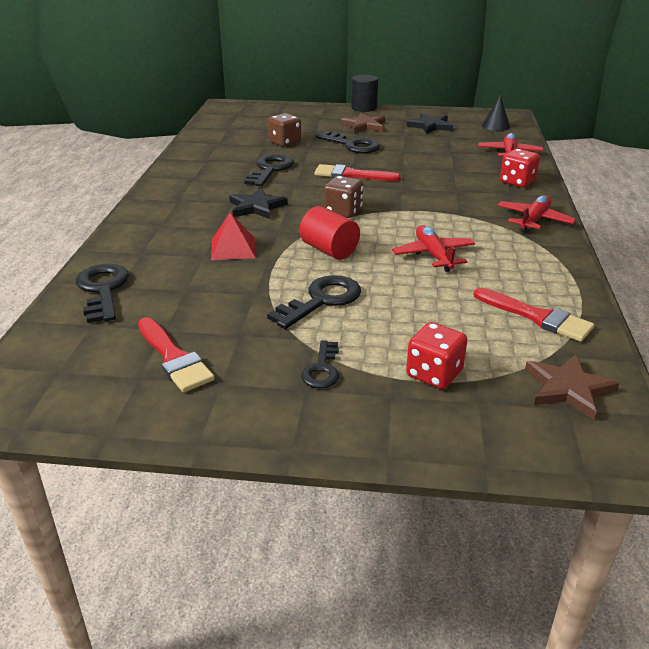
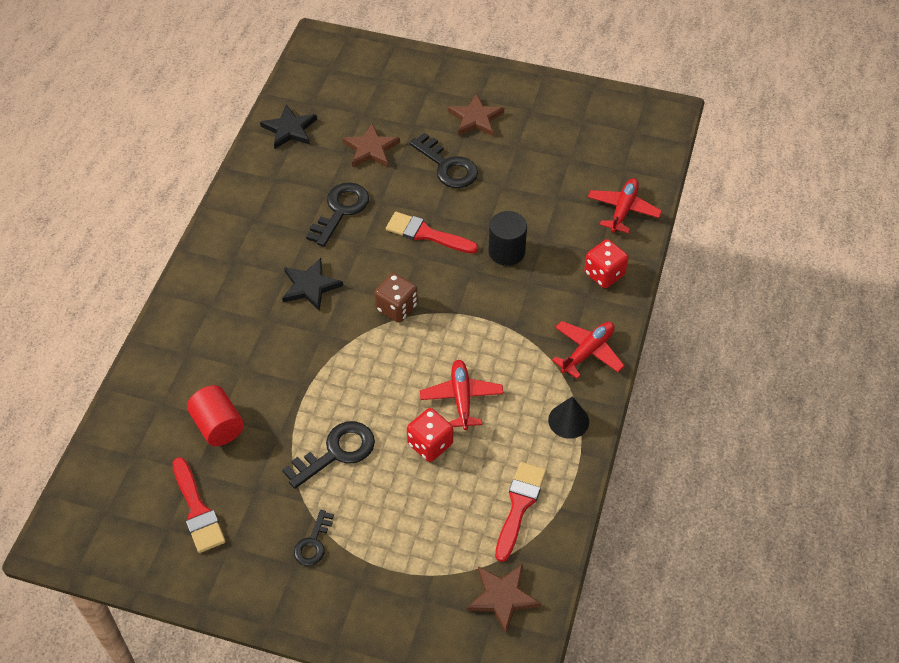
camera: 10 degrees right, 20 degrees up
black key [76,264,129,323] -> none
red pyramid [211,213,256,260] -> none
brown dice [268,113,301,147] -> brown star [343,124,400,167]
red cylinder [300,206,360,259] -> red cylinder moved to [187,385,244,446]
black cylinder [351,75,378,112] -> black cylinder moved to [489,211,527,266]
black star [406,113,453,134] -> black star moved to [260,104,317,149]
red dice [406,322,467,389] -> red dice moved to [407,408,453,462]
red brush [473,288,595,342] -> red brush turned 120 degrees counterclockwise [495,462,546,562]
black cone [482,95,510,131] -> black cone moved to [548,396,589,439]

